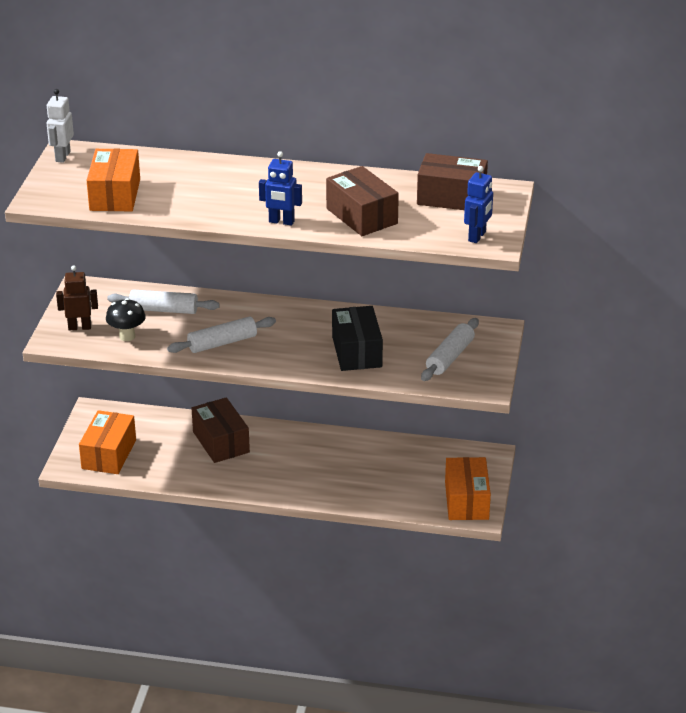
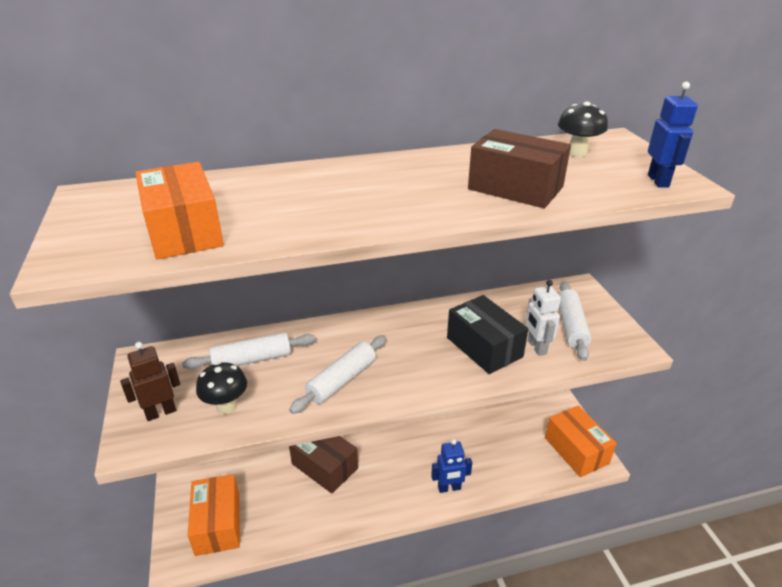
camera: 25 degrees left, 0 degrees up
white robot [47,89,74,163] -> white robot moved to [525,280,561,356]
blue robot [259,151,302,226] -> blue robot moved to [431,439,472,493]
brown box [417,153,488,210] -> black mushroom [558,102,608,157]

